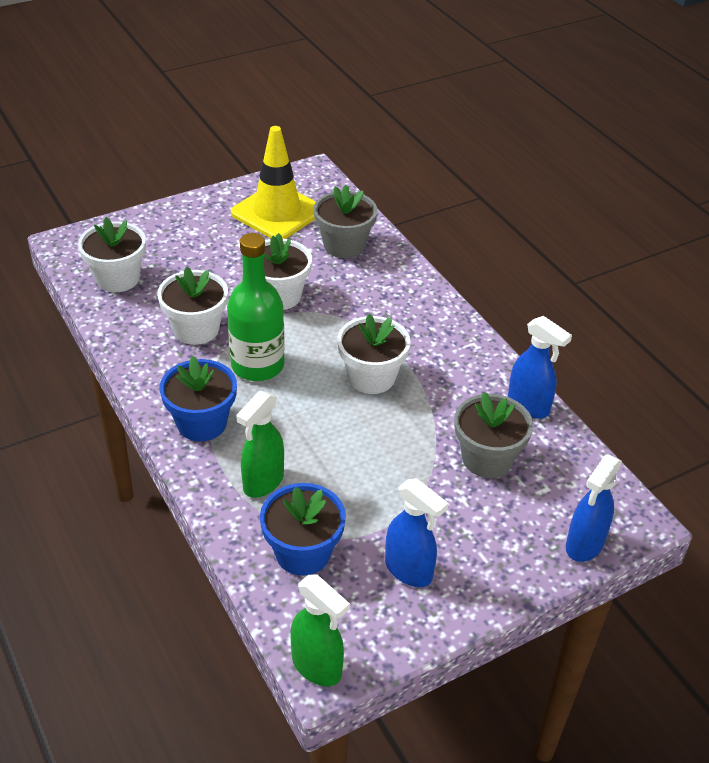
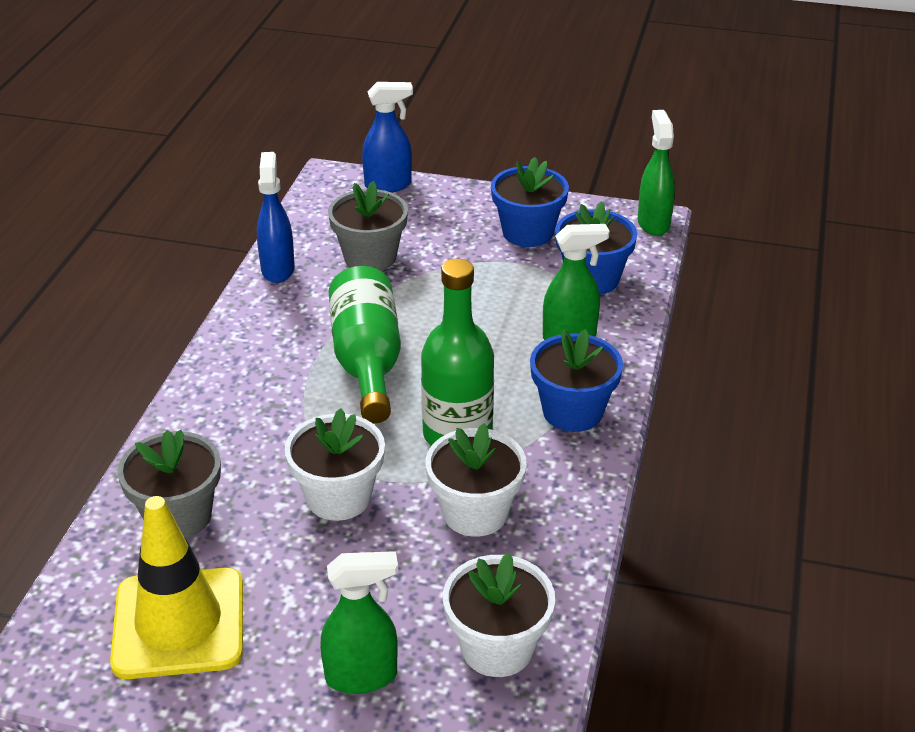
camera: 135 degrees left, 5 degrees down
white flower pot [337,314,411,394] -> green bottle [329,266,401,423]
blue spray bottle [385,478,448,587] -> blue flower pot [491,157,569,247]
none -> green spray bottle [320,551,398,694]

